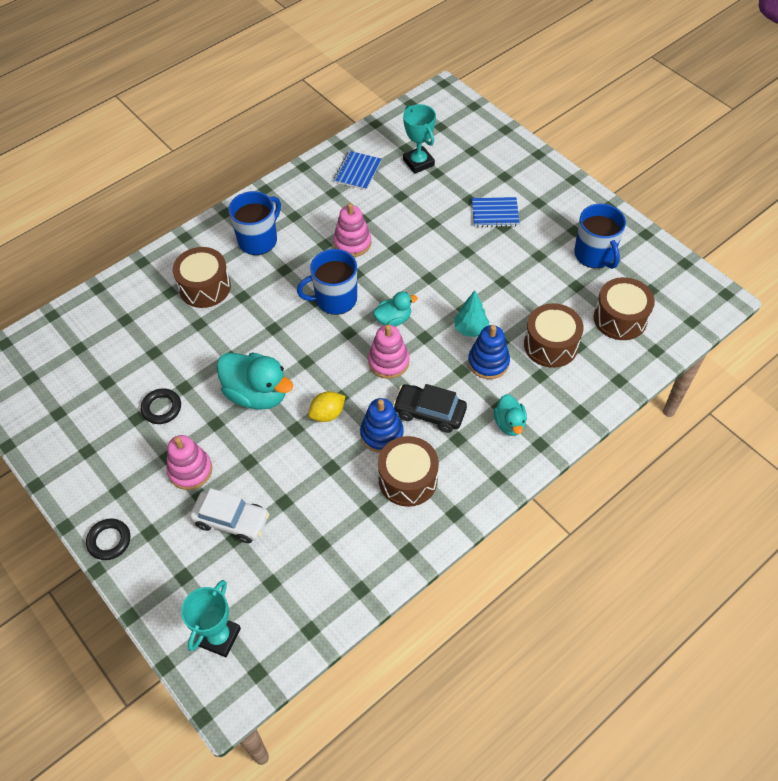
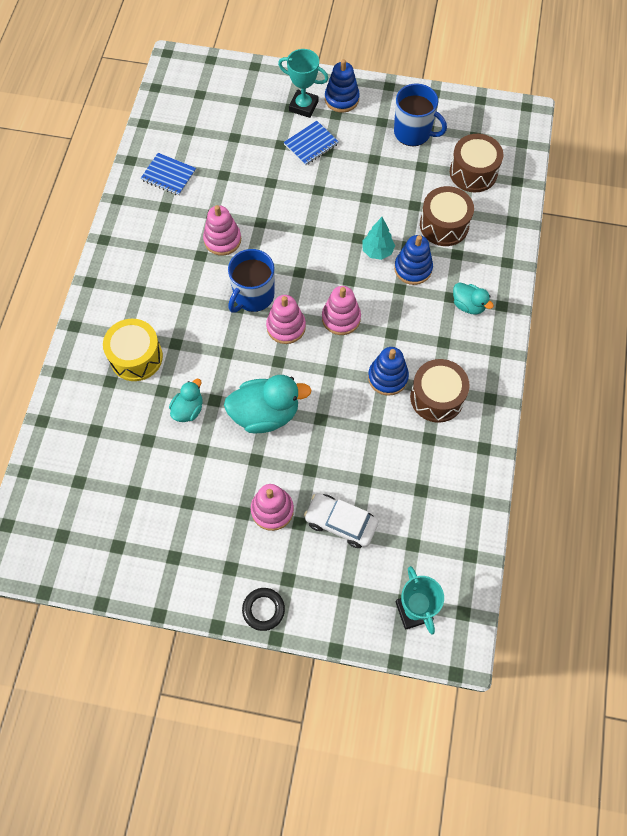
camera: 40 degrees left, 10 degrees up
black ring [141,388,181,424] -> none
brown drum [173,247,231,308] -> yellow drum [103,319,163,381]
white car [190,488,269,543] -> white car turned 135 degrees counterclockwise [304,493,378,548]
blue mug [229,191,281,255] -> none
yellow lemon [308,391,345,422] -> none
blue notebook [334,151,381,190] -> blue notebook turned 45 degrees counterclockwise [140,153,196,196]
turquoise duck [373,291,418,327] -> turquoise duck moved to [169,379,203,422]
black car [393,384,467,433] -> none
turquoise trophy [403,104,436,174] -> turquoise trophy moved to [278,49,328,118]
none -> pink stacking toy [266,295,306,344]
none -> blue stacking toy [325,59,360,113]

